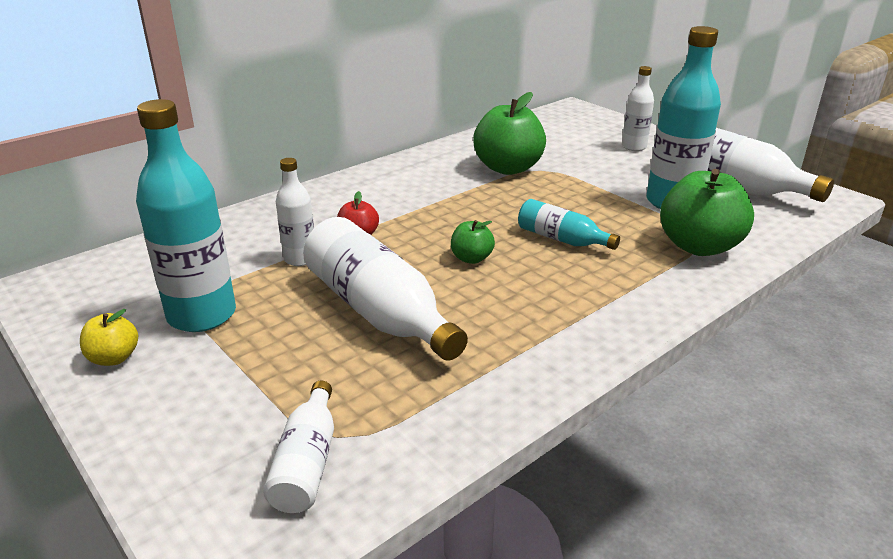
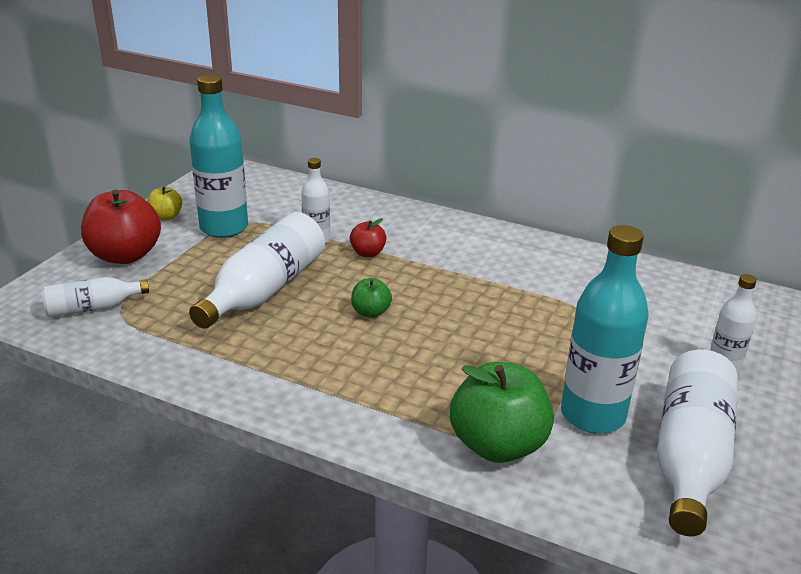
camera: 65 degrees right, 0 degrees up
green apple [473,92,546,175] -> none
turquoise bottle [518,199,620,250] -> none
none -> red apple [81,190,161,264]

